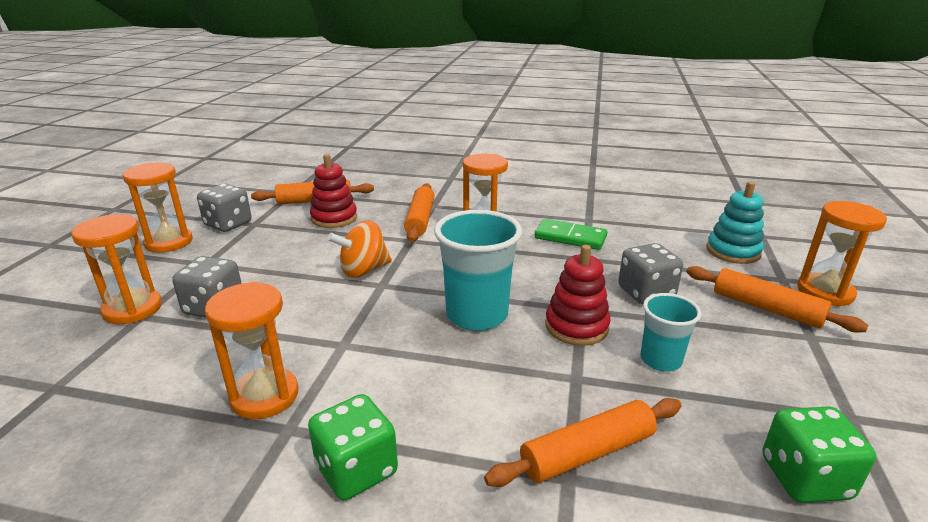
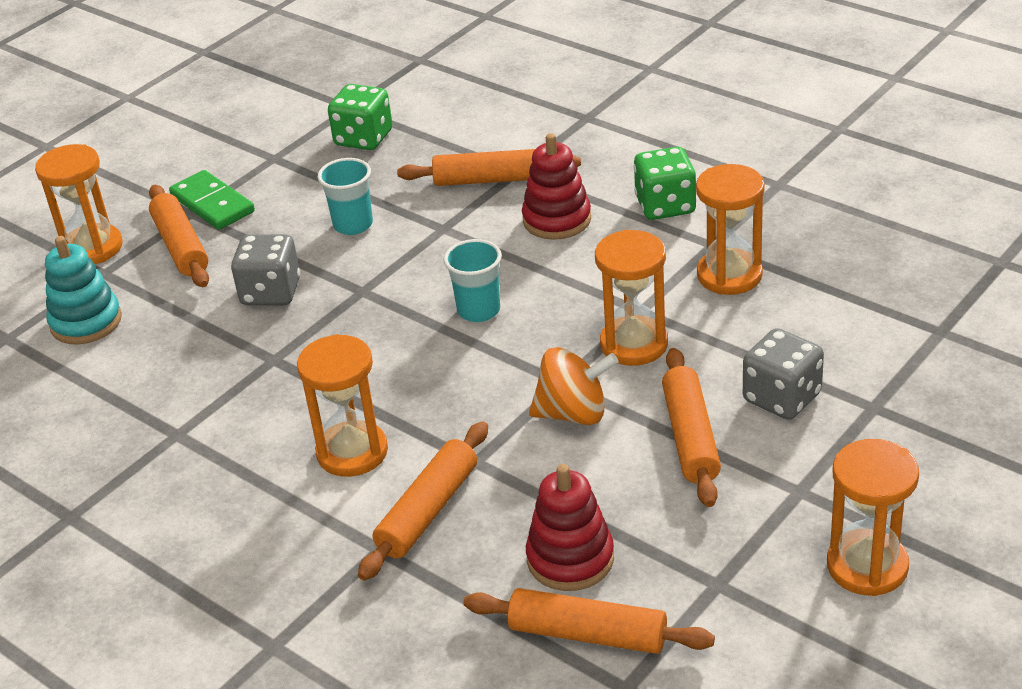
camera: 150 degrees left, 10 degrees up
orange hourglass [71,214,162,324] -> orange hourglass moved to [595,230,668,366]
grey dice [197,184,252,232] -> none
turquoise cup [434,210,522,331] -> turquoise cup [444,239,502,322], size x0.58
green domino [535,219,607,250] -> green domino moved to [169,170,255,230]
red stacking toy [545,245,611,346] -> red stacking toy moved to [522,133,591,240]
none -> orange rolling pin [662,348,721,507]

